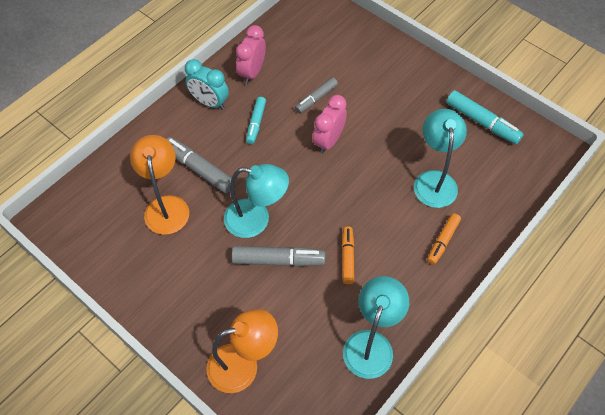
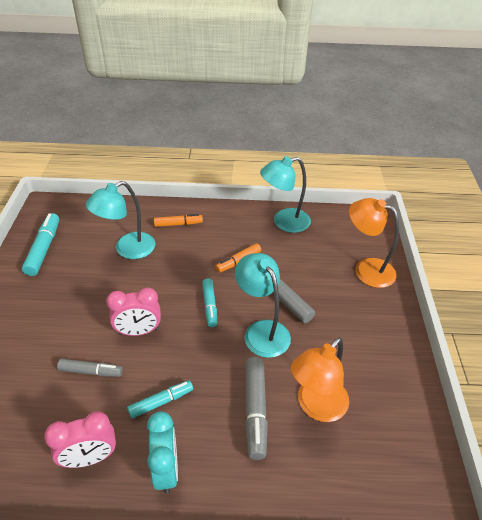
camera: 130 degrees left, 15 degrees down
none -> turquoise marker [202,279,217,327]

